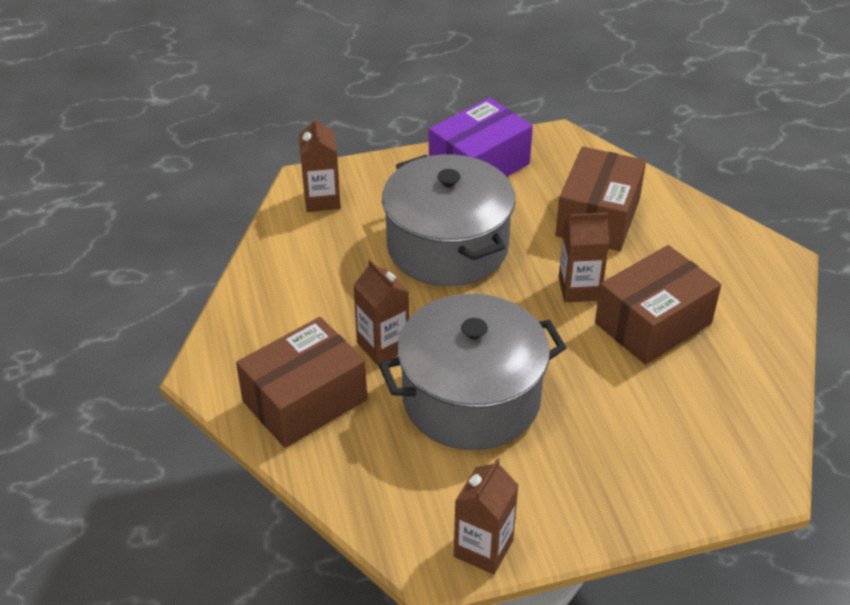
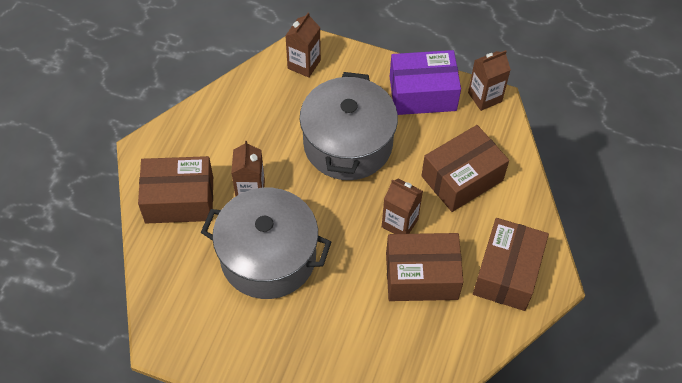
camera: 35 degrees right, 15 degrees up
brown carton [454,458,518,574] -> brown carton moved to [468,50,511,111]
none -> brown box [473,218,549,311]

